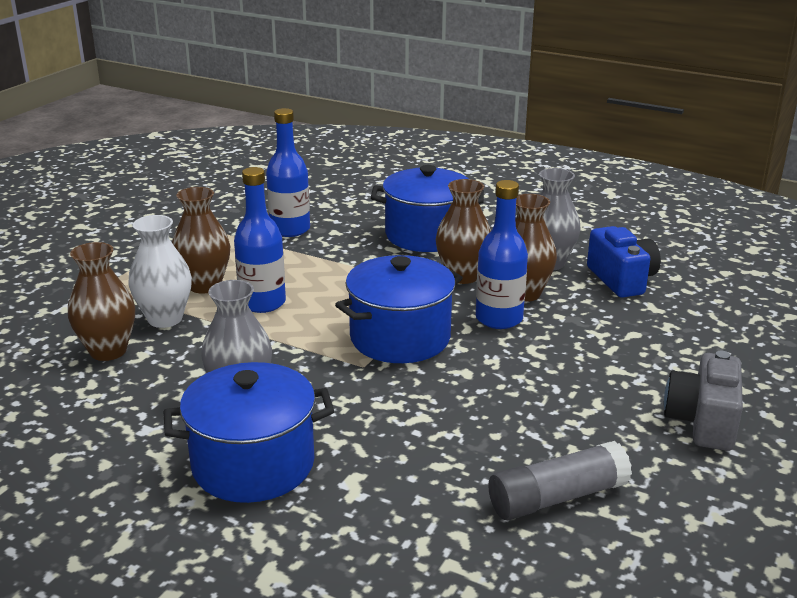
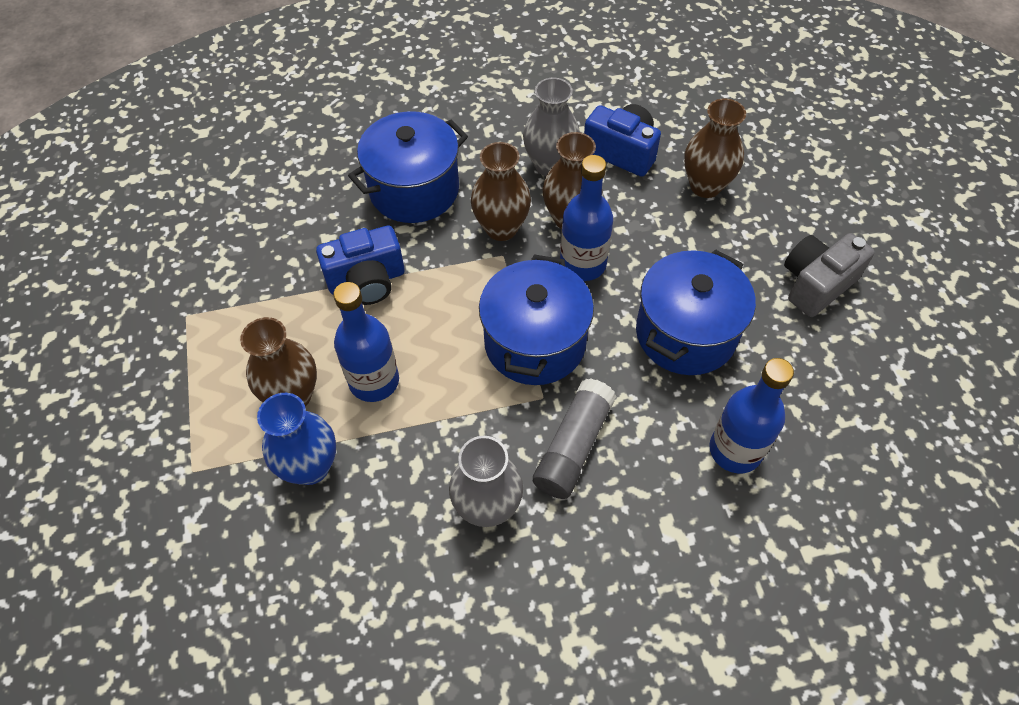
camera: 40 degrees left, 30 degrees up
brown vase [68,242,135,361] -> brown vase moved to [684,98,746,198]
white vase [129,215,192,328] -> blue vase [257,393,336,485]
blue pot [163,362,334,503] -> blue pot moved to [636,249,756,375]
blue bottle [266,108,310,237] -> blue bottle moved to [709,358,794,473]
grey glue stick [488,441,632,520] -> grey glue stick moved to [533,378,616,499]
grey camera [664,350,743,451] -> grey camera turned 75 degrees clockwise [784,233,875,317]
none -> blue camera [316,226,405,305]

